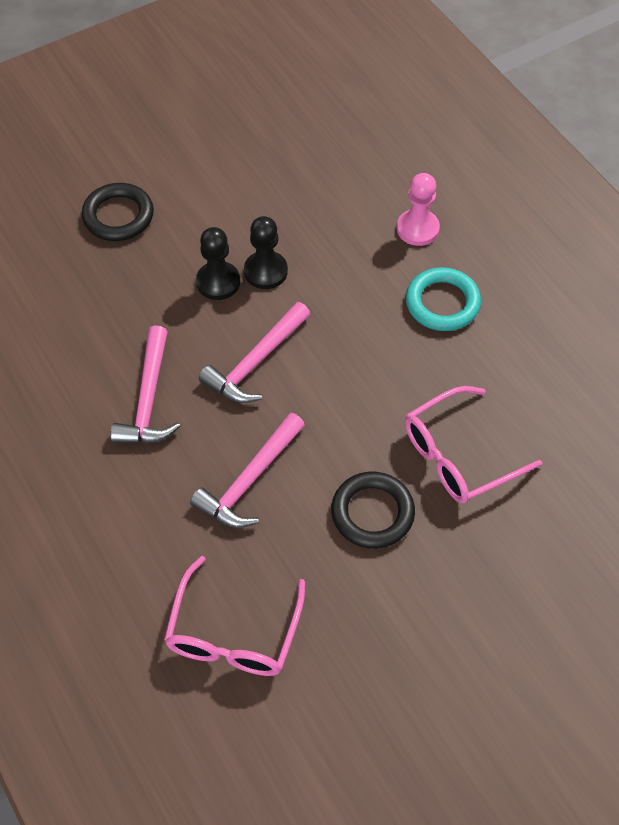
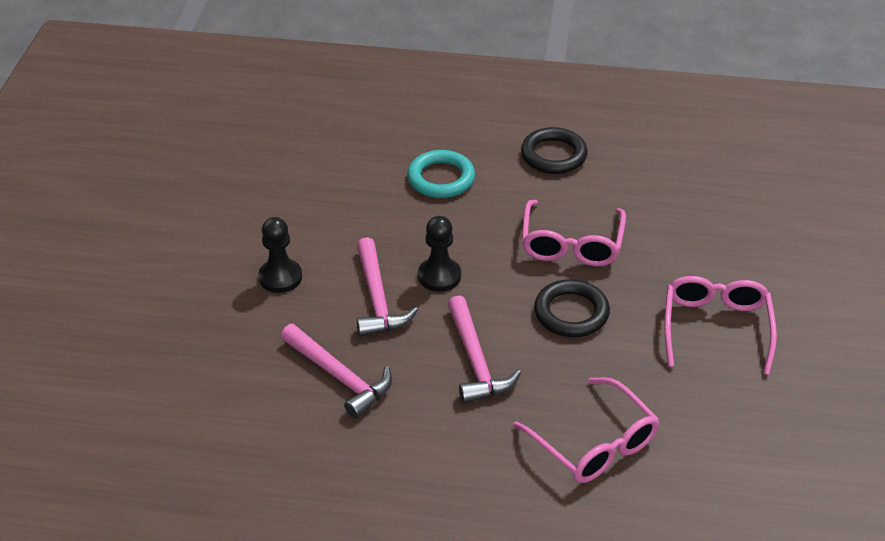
camera: 50 degrees left, 15 degrees down
black ring [82,183,154,241] -> black ring moved to [521,127,588,174]
black pawn [244,216,288,289] -> black pawn moved to [418,216,461,292]
pink pawn [397,173,440,246] -> none
none -> pink glasses [664,276,777,375]

